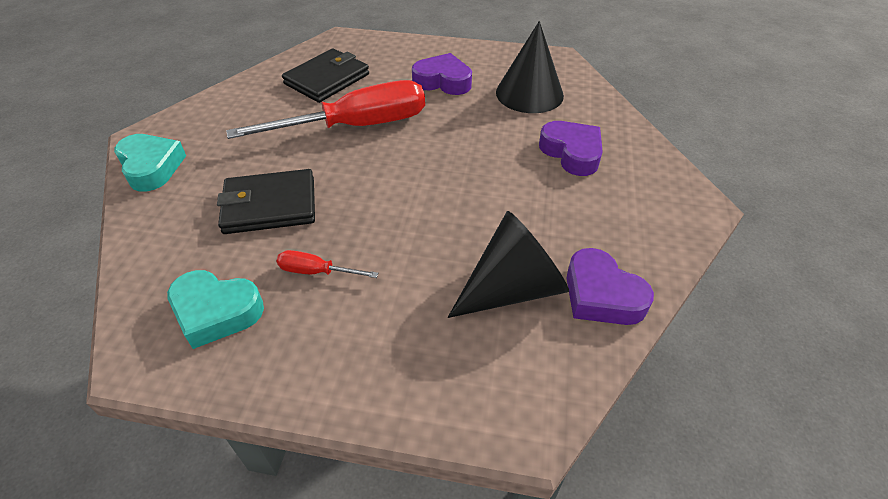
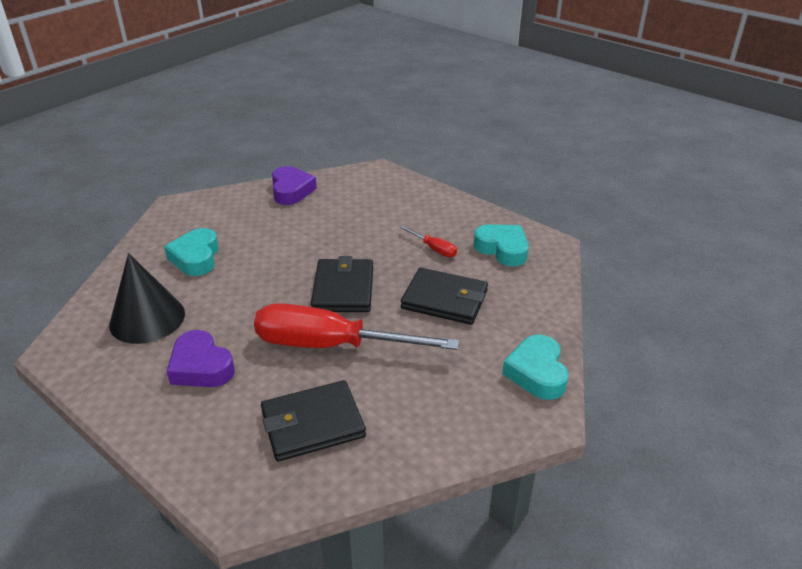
camera: 150 degrees left, 10 degrees down
black cone [448,211,569,318] -> none
purple heart [539,121,603,176] -> turquoise heart [164,228,219,276]
none -> black wallet [311,256,373,312]

